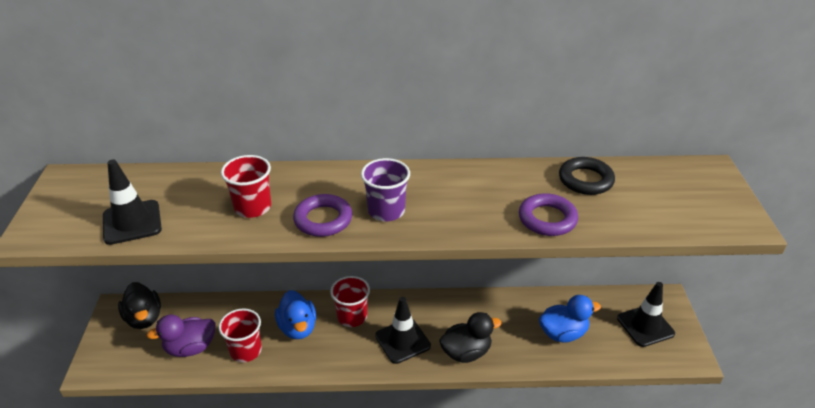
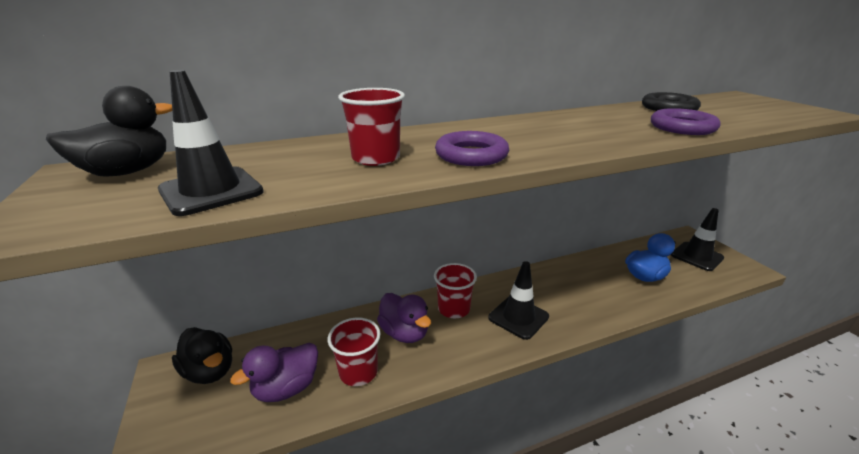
camera: 20 degrees left, 10 degrees down
blue duck [275,290,316,339] -> purple duck [377,293,431,343]
purple cup [361,158,410,221] -> none
black duck [439,312,502,363] -> black duck moved to [46,86,172,176]

